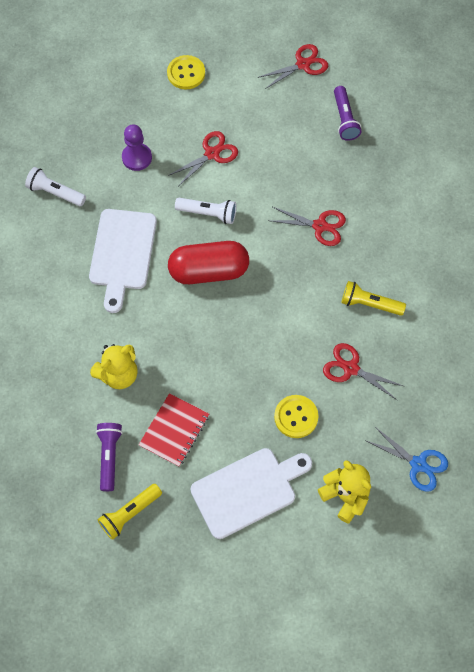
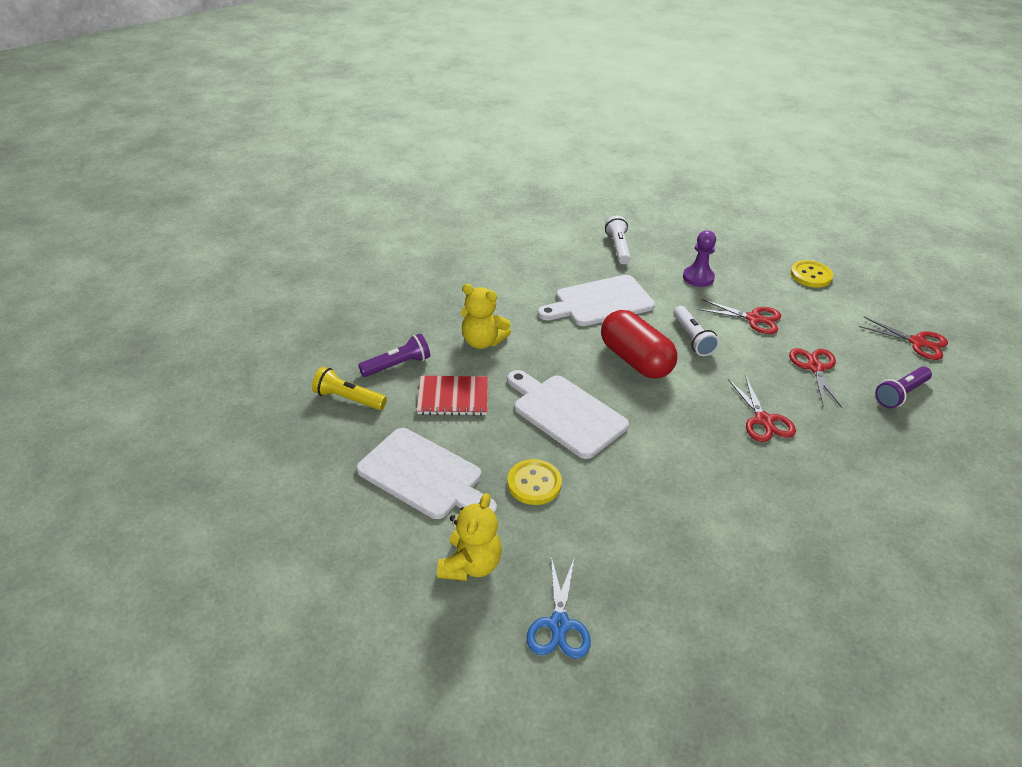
camera: 60 degrees right, 25 degrees down
red scissors [323,343,403,400] -> red scissors moved to [789,348,842,408]
yellow flashlight [341,281,406,316] -> none
none -> white cutting board [507,370,629,459]

